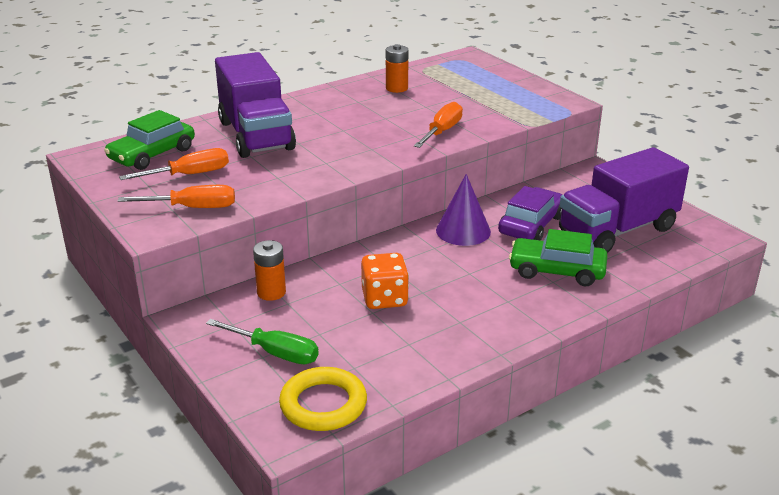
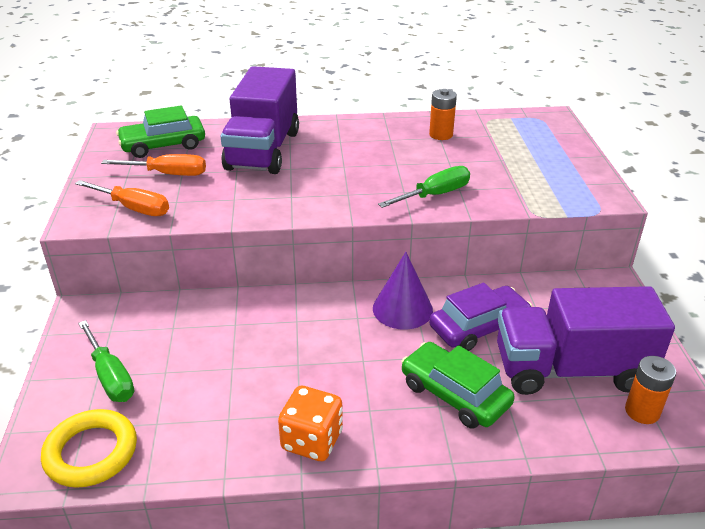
camera: 30 degrees right, 5 degrees up
orange battery [253,240,286,301] -> orange battery moved to [625,356,676,424]
orange dice [361,253,409,309] -> orange dice moved to [278,386,343,461]
orange screwdriver [414,102,463,148] -> green screwdriver [378,166,470,208]

